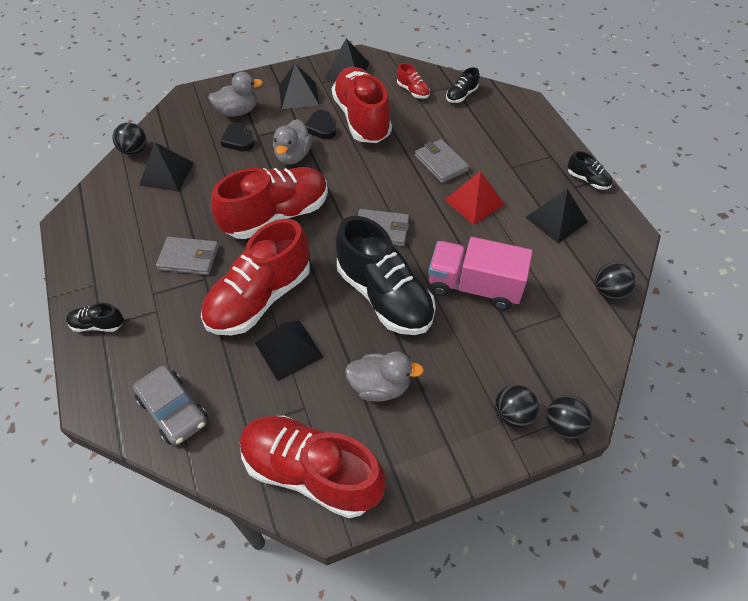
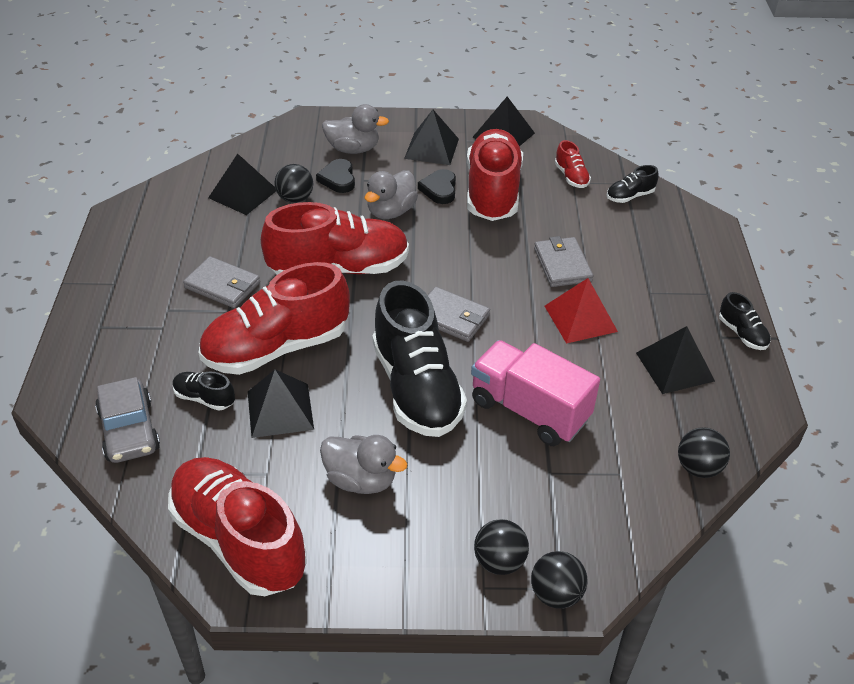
camera: 20 degrees right, 10 degrees down
black shoe [66,303,124,332] -> black shoe moved to [173,372,235,411]
black ball [112,123,147,155] -> black ball moved to [274,164,313,203]

